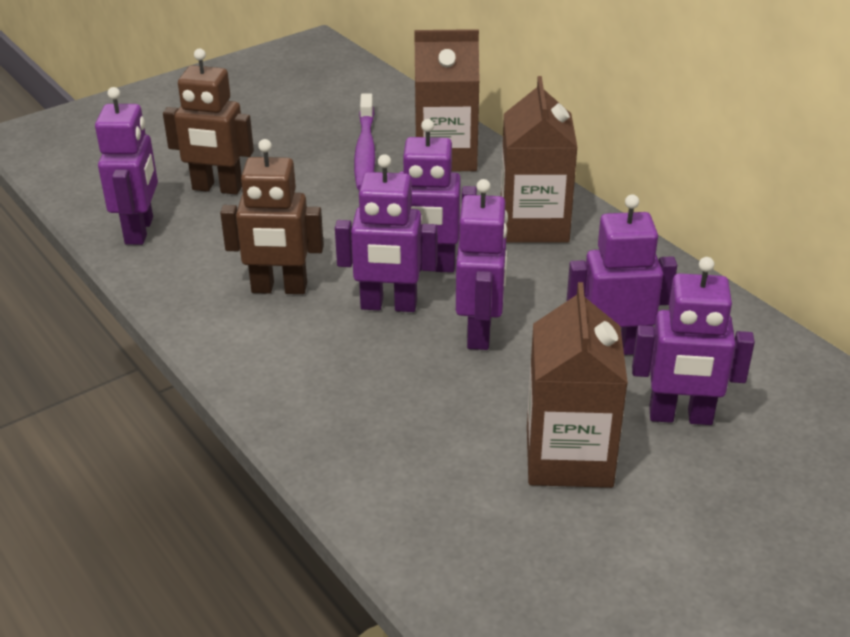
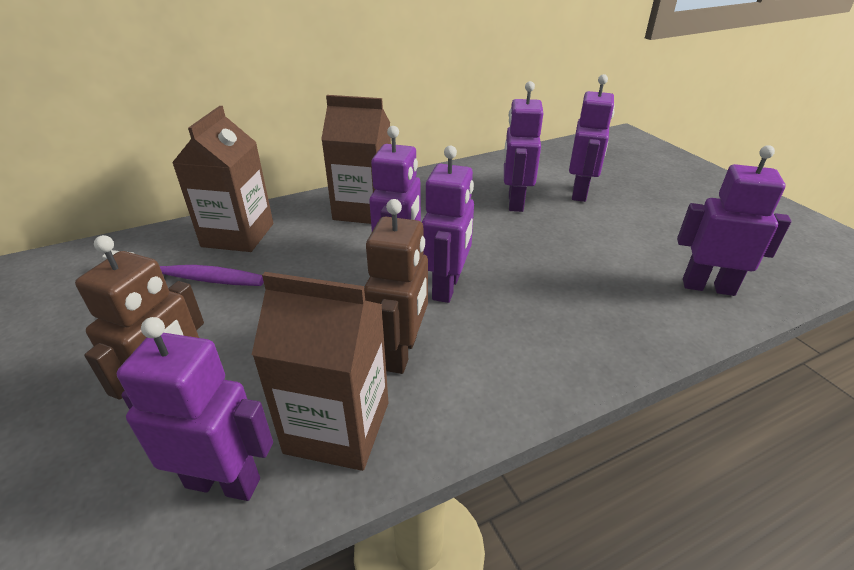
camera: 80 degrees left, 0 degrees up
purple robot [456,179,508,350] -> purple robot moved to [677,145,791,296]
brown carton [527,282,628,488] -> brown carton moved to [252,272,388,471]

